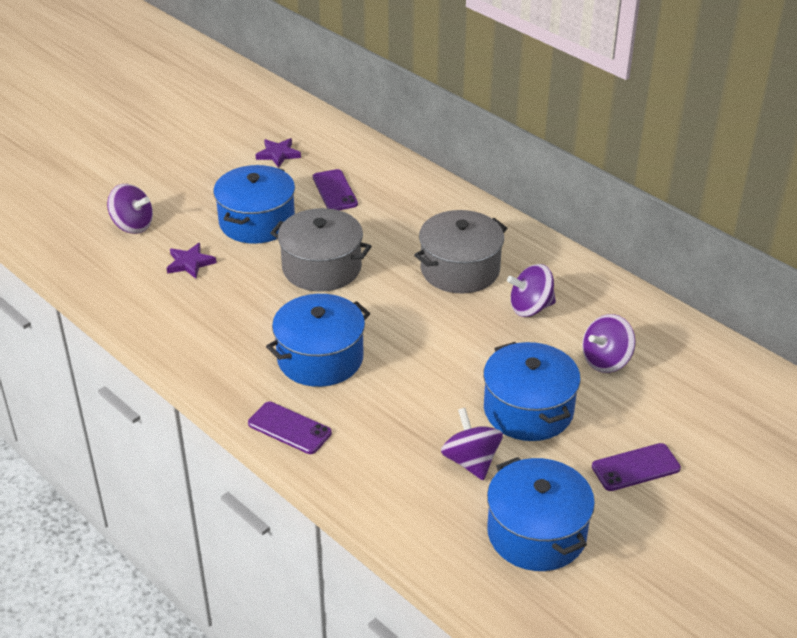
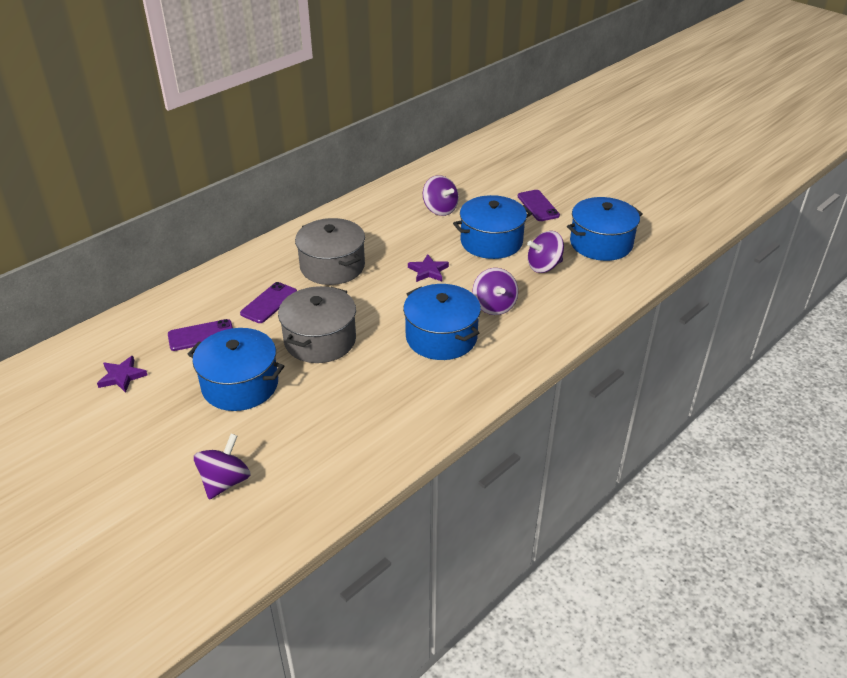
camera: 90 degrees left, 0 degrees up
purple star [167,243,217,279] -> purple star moved to [408,254,449,282]
purple phone [248,402,332,454] -> purple phone moved to [240,282,297,323]
purple spinning top [507,264,556,317] -> purple spinning top moved to [473,268,518,315]

